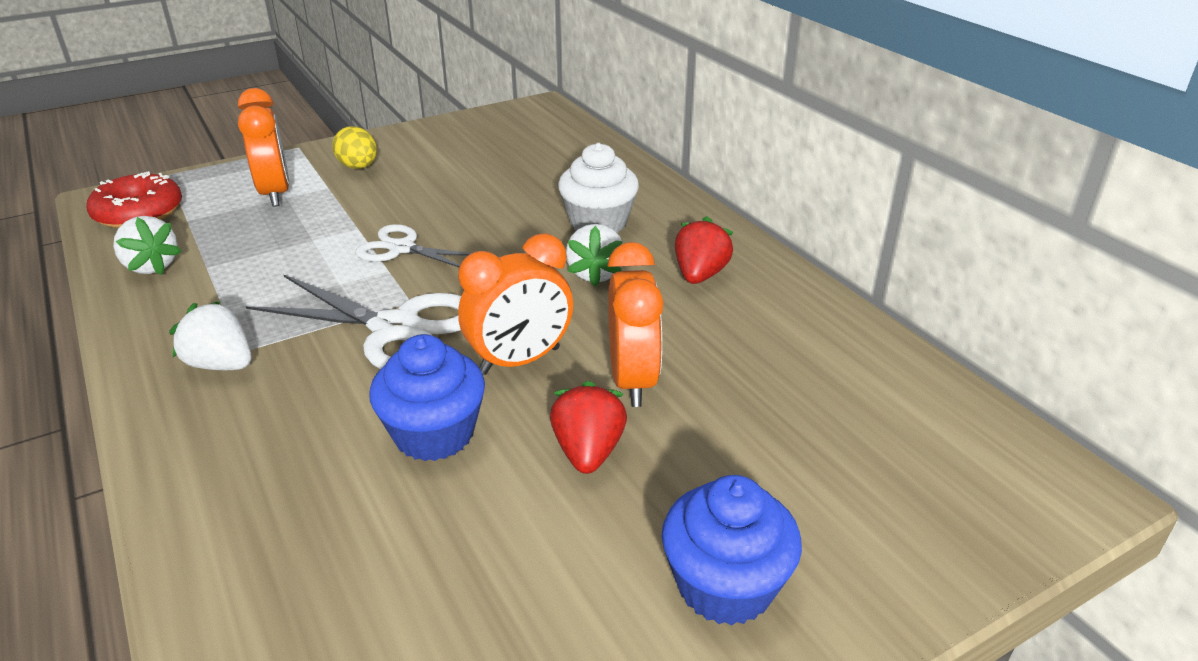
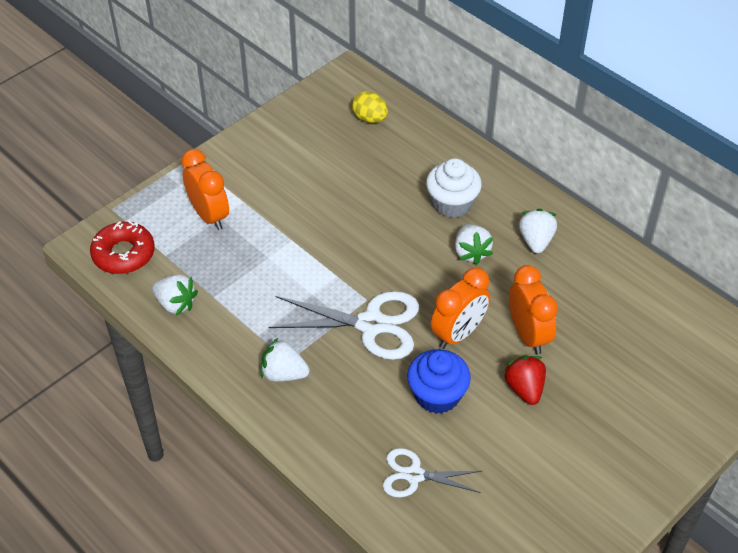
camera: 15 degrees left, 15 degrees up
yellow egg [332,126,377,169] -> yellow egg moved to [352,91,388,123]
white scissors [355,224,471,267] -> white scissors moved to [383,448,481,498]
blue cupcake [662,475,802,626] -> none
red strawberry [675,216,733,284] -> white strawberry [519,209,557,253]

